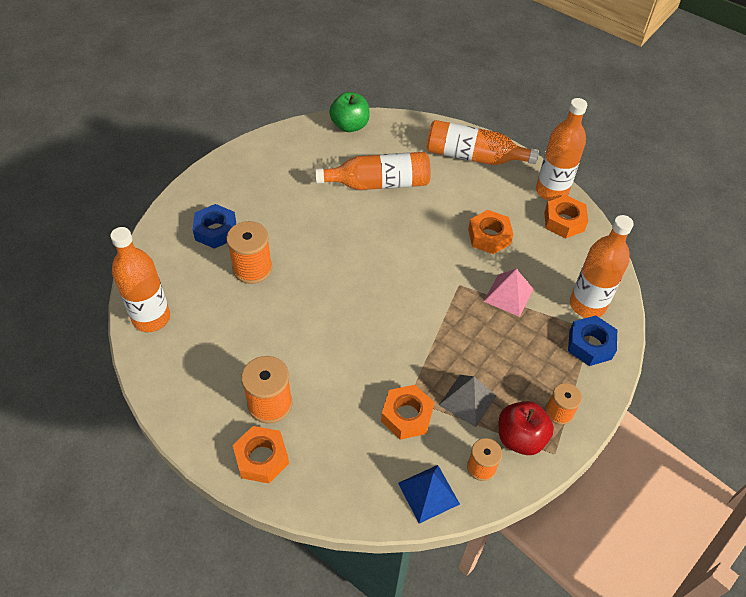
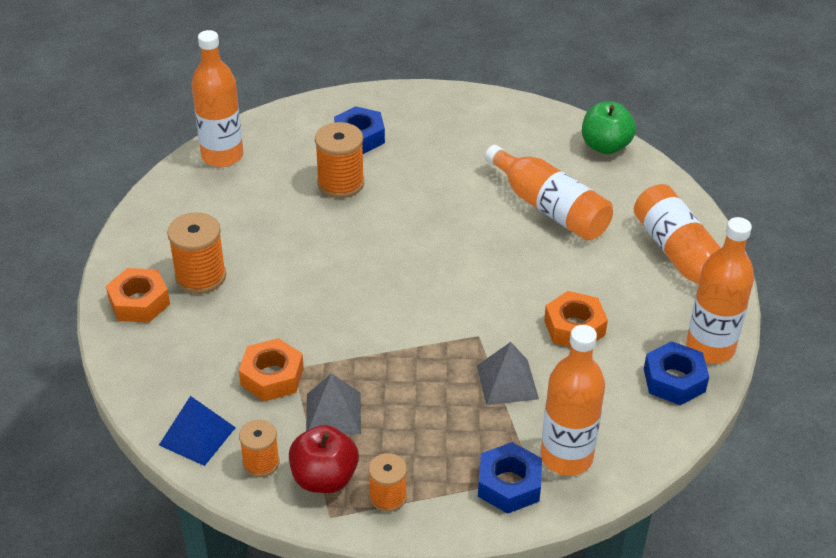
camera: 55 degrees right, 10 degrees down
pink pyramid [484,269,534,317] -> grey pyramid [477,342,539,405]
orange nut [544,195,588,238] -> blue nut [644,341,709,405]

